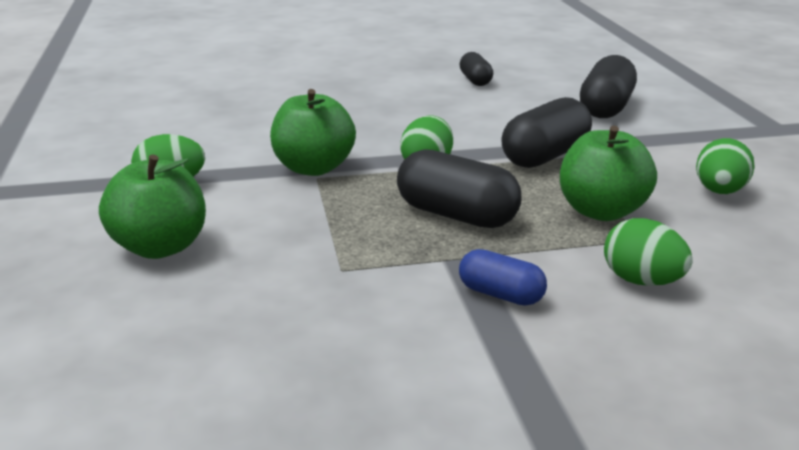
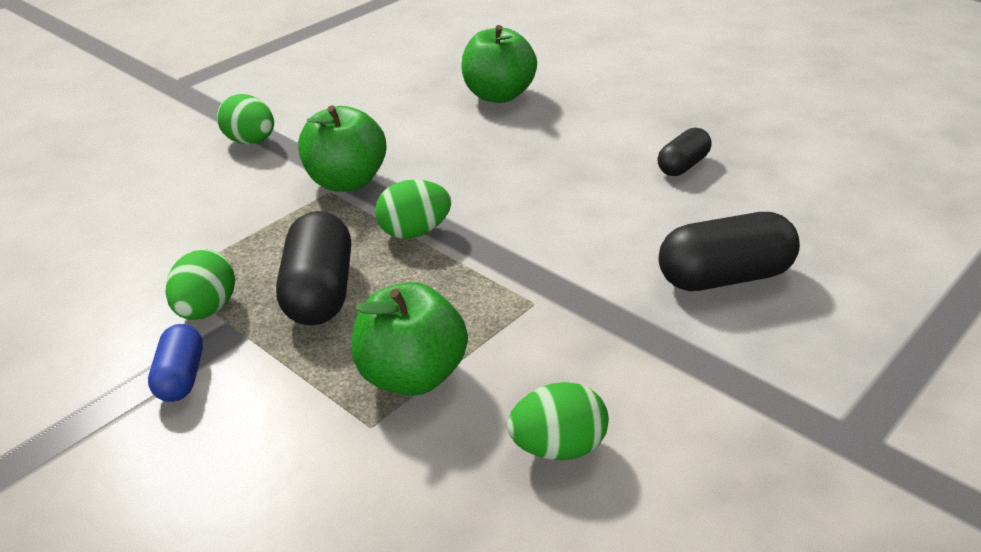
camera: 55 degrees right, 10 degrees up
green apple [99,155,206,259] -> green apple moved to [462,25,537,103]
black capsule [501,97,592,168] -> none
green egg [604,218,693,286] -> green egg moved to [165,250,236,320]

